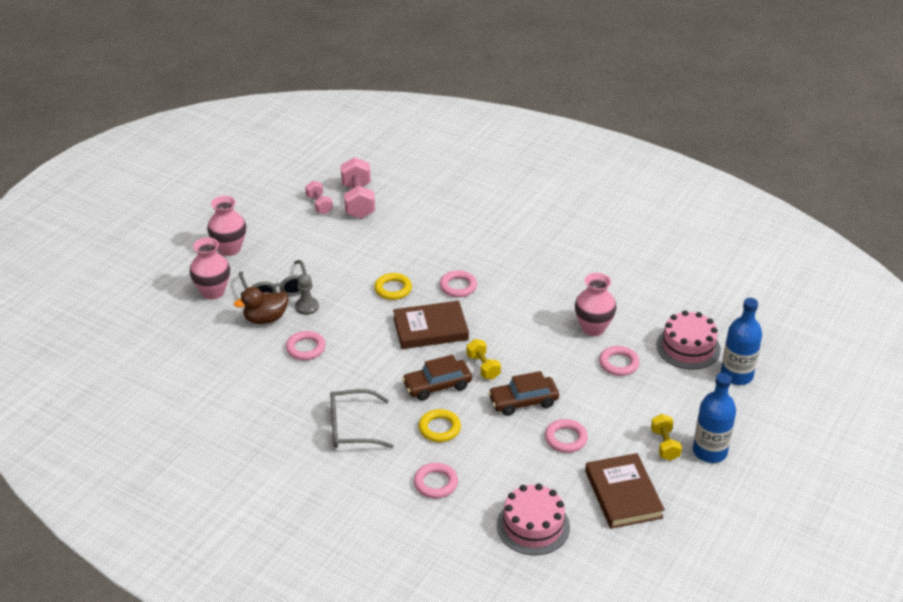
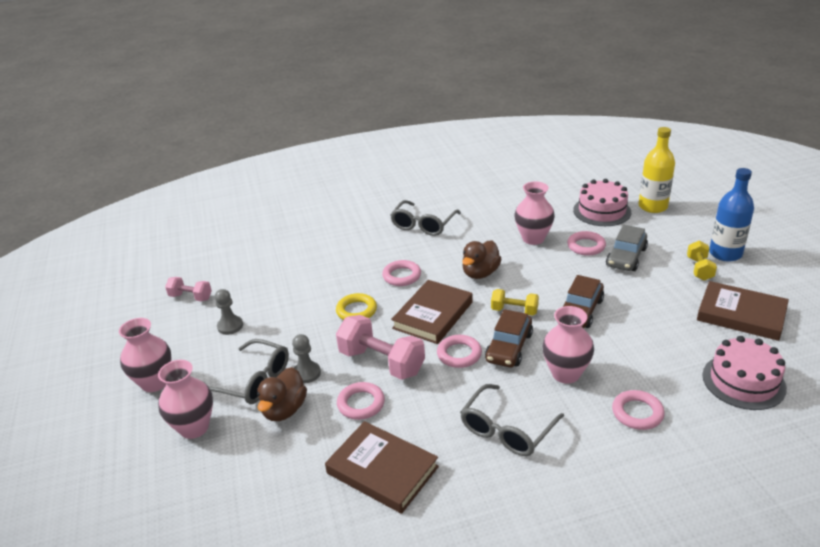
camera: 45 degrees left, 5 degrees down
pink dumbbell [340,157,375,219] -> pink dumbbell moved to [336,315,425,380]
yellow ring [419,409,461,442] -> pink vase [542,306,594,384]
pink ring [545,419,588,453] -> pink ring moved to [437,335,482,368]
yellow dumbbell [651,414,682,461] -> yellow dumbbell turned 60 degrees clockwise [687,241,717,280]
blue bottle [721,298,762,385] -> yellow bottle [639,127,675,213]
none -> grey pawn [215,289,243,335]
none -> brown book [325,421,439,514]
none -> grey glasses [390,200,461,236]
none -> brown duck [462,240,502,279]
none -> grey car [606,225,648,271]

